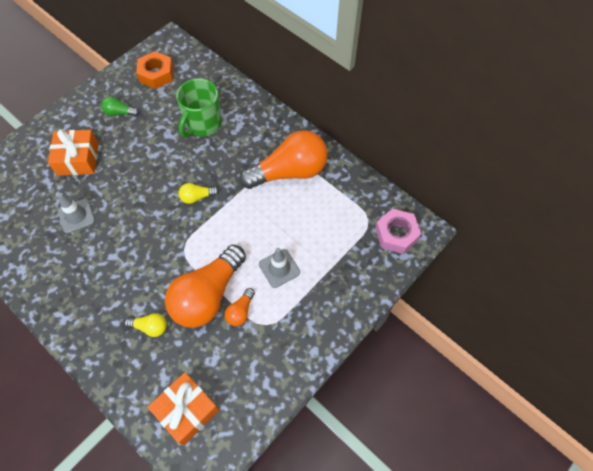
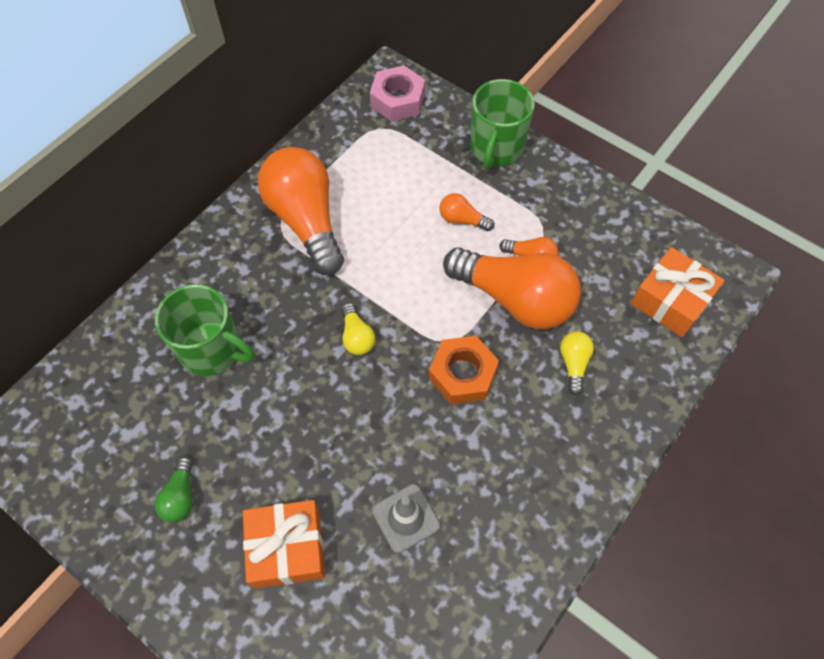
camera: 95 degrees left, 0 degrees up
orange nut [136,51,174,89] -> orange nut moved to [429,336,499,404]
grey traffic cone [259,248,300,288] -> orange light bulb [440,193,494,231]
none -> green mug [470,79,535,170]

